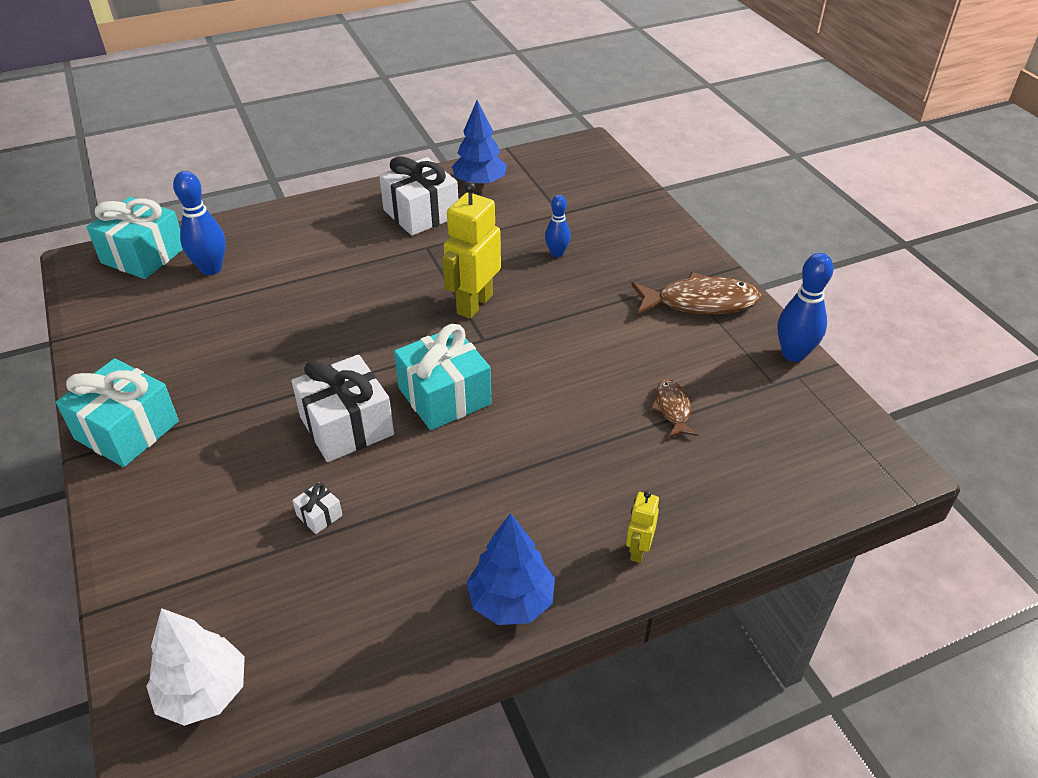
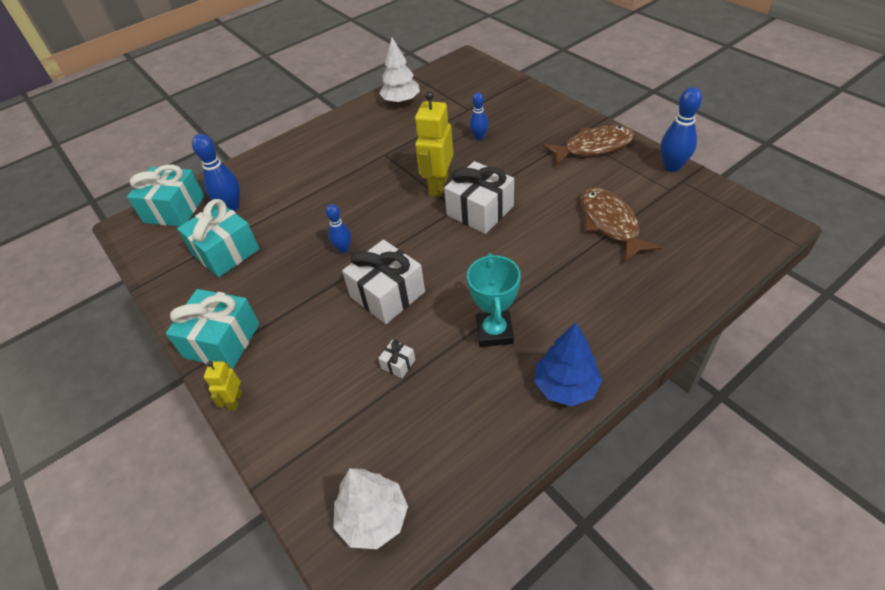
camera: 10 degrees left, 5 degrees up
white gift [379,156,458,236] -> white gift moved to [444,161,514,234]
turquoise gift [394,324,492,430] -> turquoise gift moved to [177,199,259,277]
blue tree [452,100,507,187] -> white tree [379,38,420,104]
yellow robot [626,491,659,563] -> yellow robot moved to [204,361,242,410]
brown fish [651,379,698,438] -> brown fish [581,188,662,262], size x1.83
none -> blue bowling pin [326,204,351,253]
none -> turquoise trophy [467,253,521,347]

